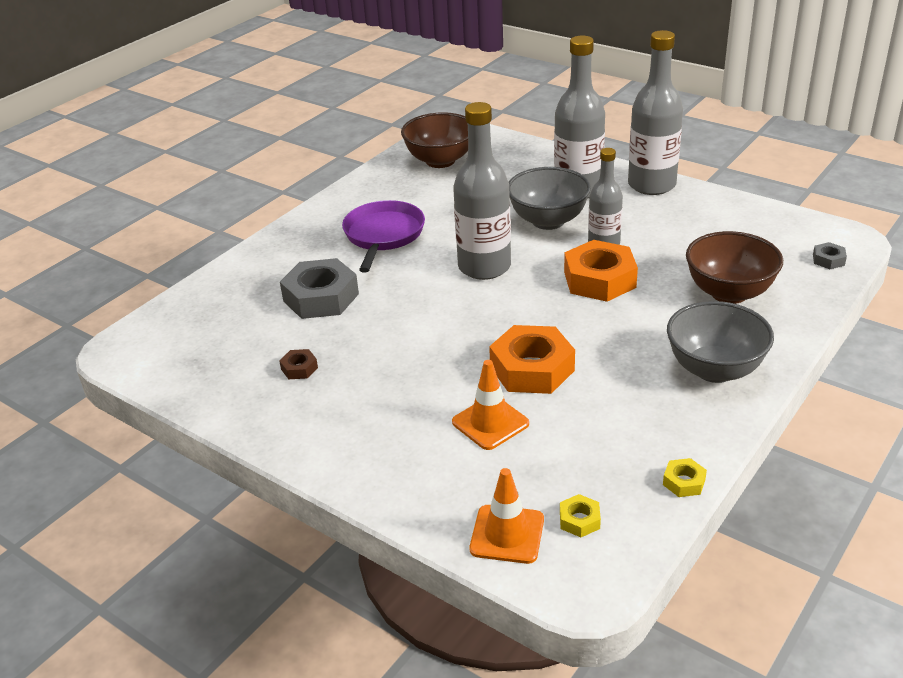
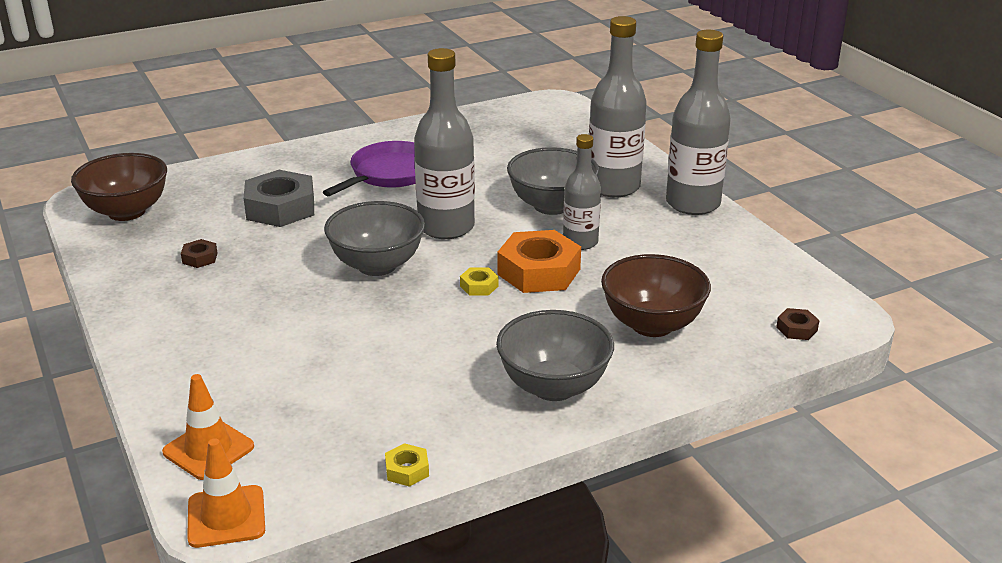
camera: 25 degrees right, 5 degrees down
brown bowl [401,112,468,168] -> brown bowl moved to [71,153,167,221]
orange traffic cone [452,360,529,450] -> orange traffic cone moved to [187,438,265,548]
orange nut [489,325,575,394] -> none
yellow nut [560,494,601,537] -> yellow nut moved to [460,267,498,296]
grey nut [813,242,847,269] -> brown nut [776,308,820,340]
none -> grey bowl [324,201,425,276]

